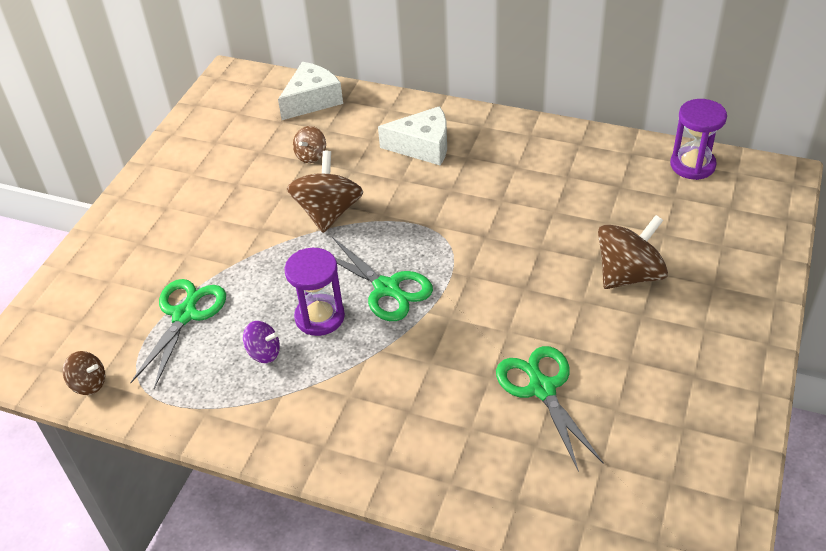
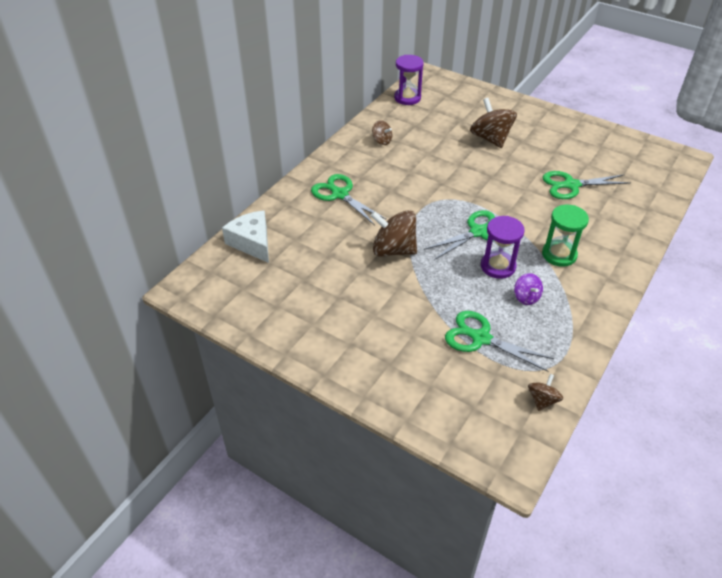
camera: 80 degrees left, 0 degrees up
purple spinning top [243,321,280,363] -> purple spinning top turned 135 degrees clockwise [514,273,543,305]
brown spinning top [293,126,326,163] -> brown spinning top moved to [372,120,392,145]
white cheese [378,106,447,166] -> green scissors [311,174,387,225]
none -> green hourglass [542,205,589,267]

